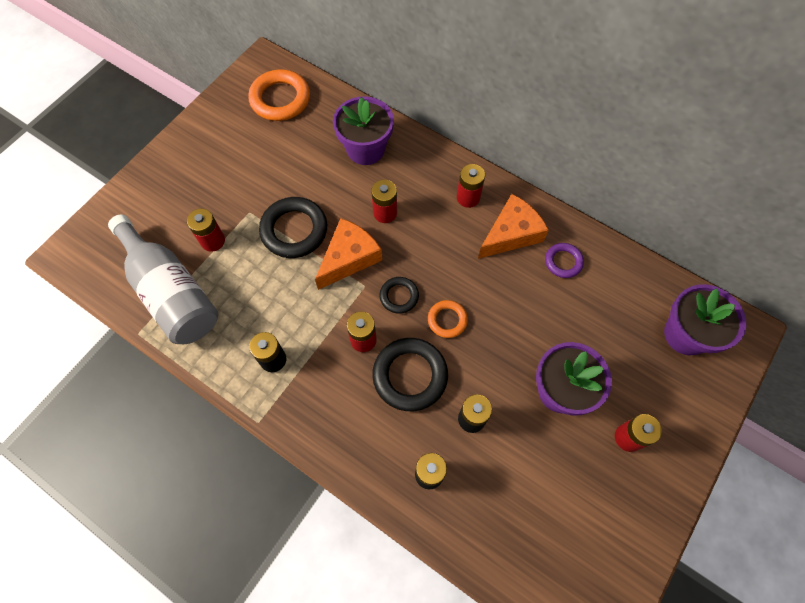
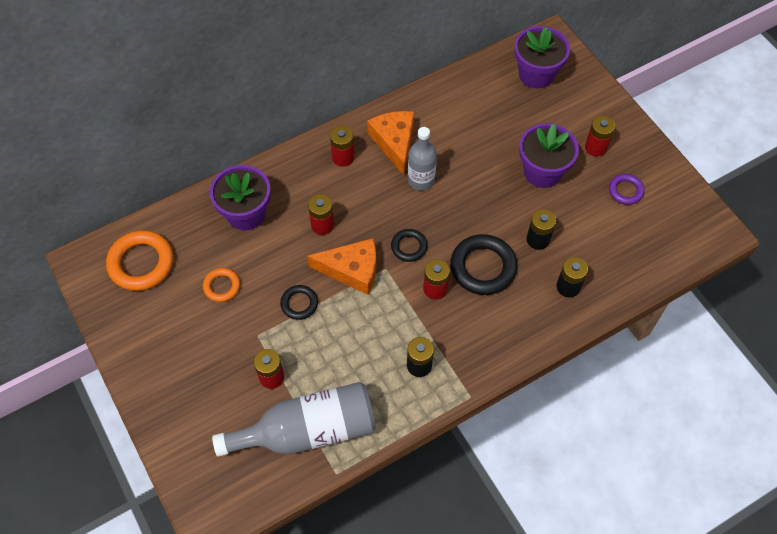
camera: 65 degrees left, 5 degrees down
black ring [259,197,327,258] -> black ring [280,285,318,320], size x0.55
orange cheese [315,218,382,290] -> orange cheese turned 120 degrees clockwise [307,238,376,295]
orange ring [428,300,468,338] -> orange ring moved to [203,268,240,302]
purple ring [545,243,584,278] -> purple ring moved to [609,174,644,205]
none -> grey bottle [408,127,437,190]

